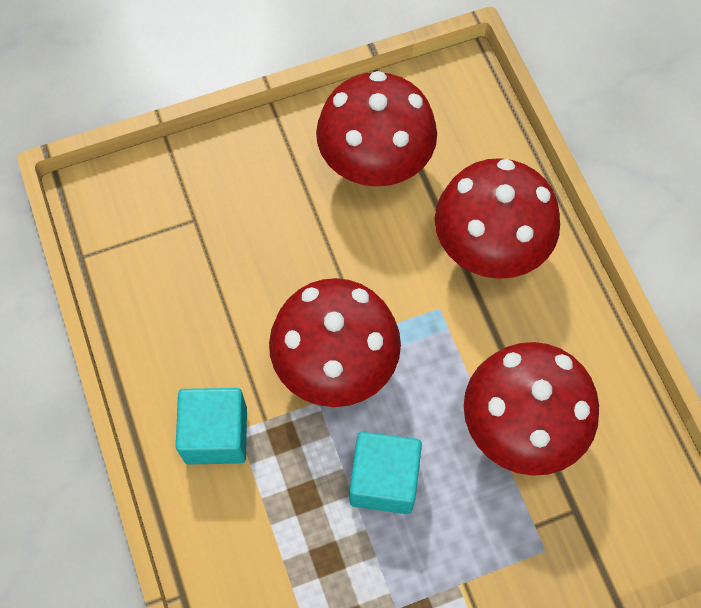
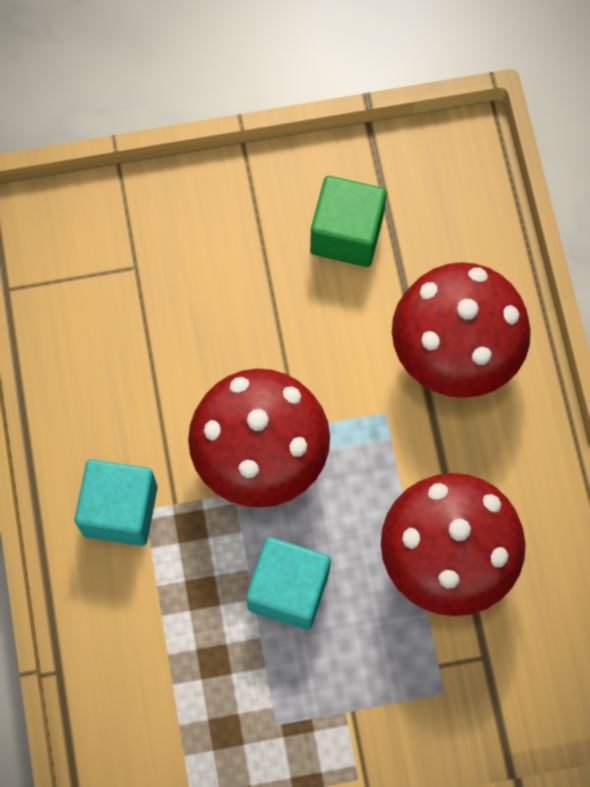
camera: 10 degrees right, 5 degrees up
red mushroom [316,71,437,187] -> green cube [310,176,387,267]

